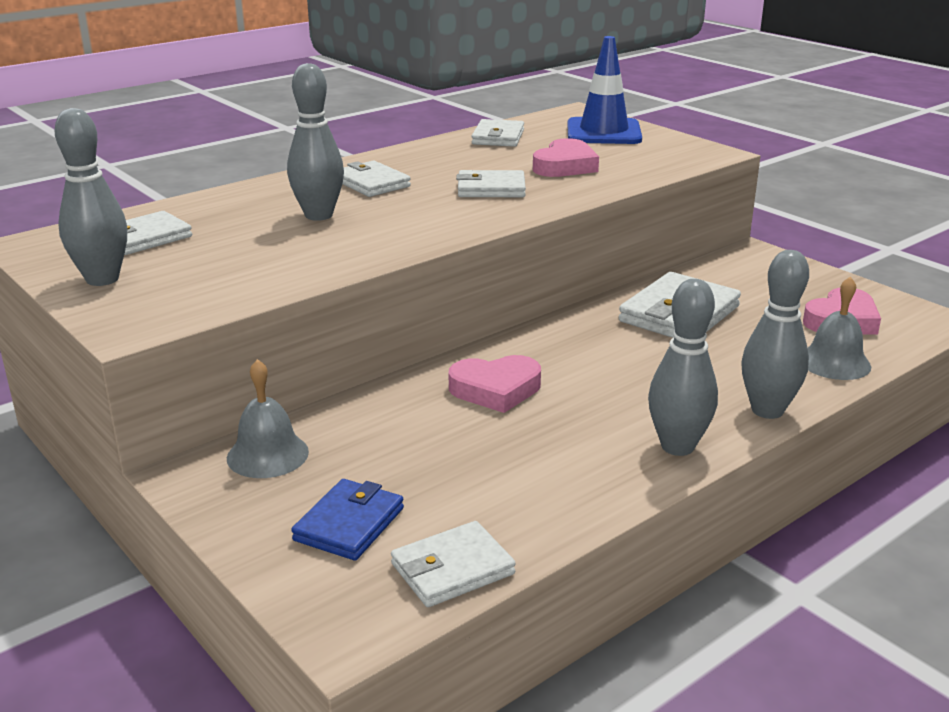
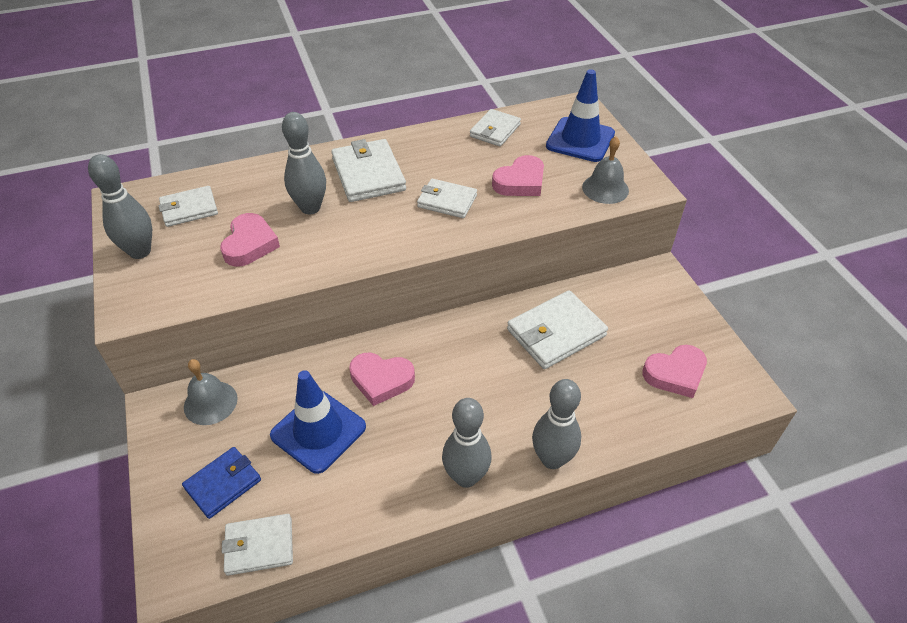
camera: 20 degrees right, 20 degrees up
white wallet [342,161,411,197] -> white wallet [331,139,406,202], size x1.55
grey bell [808,276,871,380] -> grey bell moved to [582,136,629,204]
none -> pink heart [220,213,280,267]
none -> blue traffic cone [270,370,366,474]

